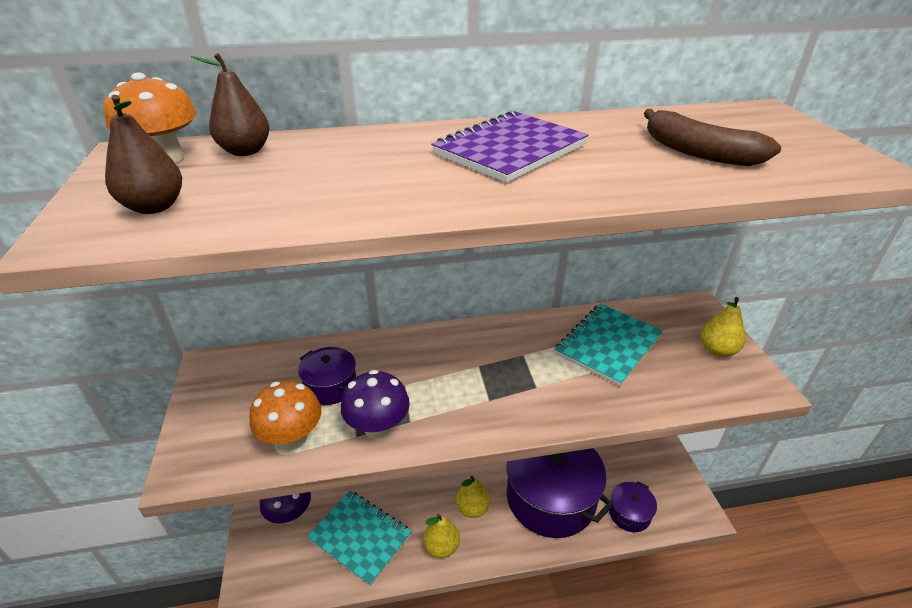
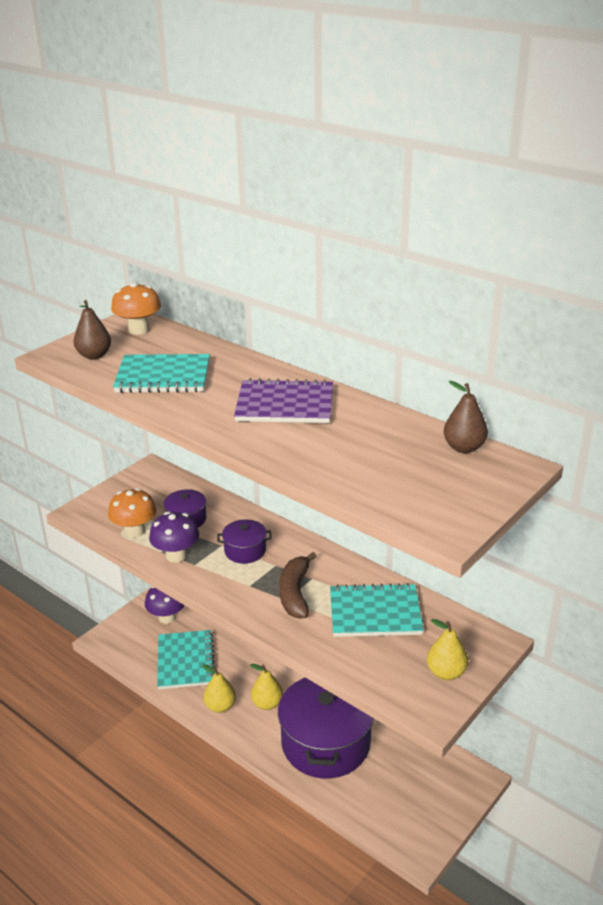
camera: 50 degrees right, 5 degrees down
brown pear [191,53,269,156] -> brown pear moved to [443,381,488,453]
purple pot [609,481,657,532] -> purple pot moved to [217,519,272,564]
brown banana [644,109,781,166] -> brown banana moved to [279,552,316,619]
none -> turquoise notebook [113,354,210,393]

